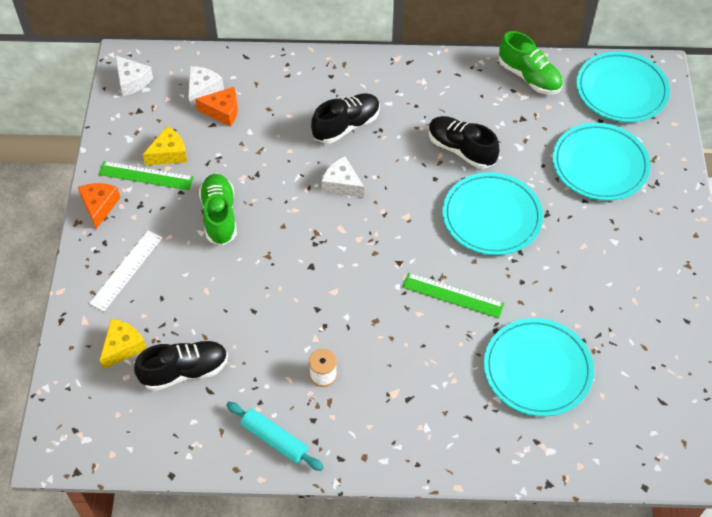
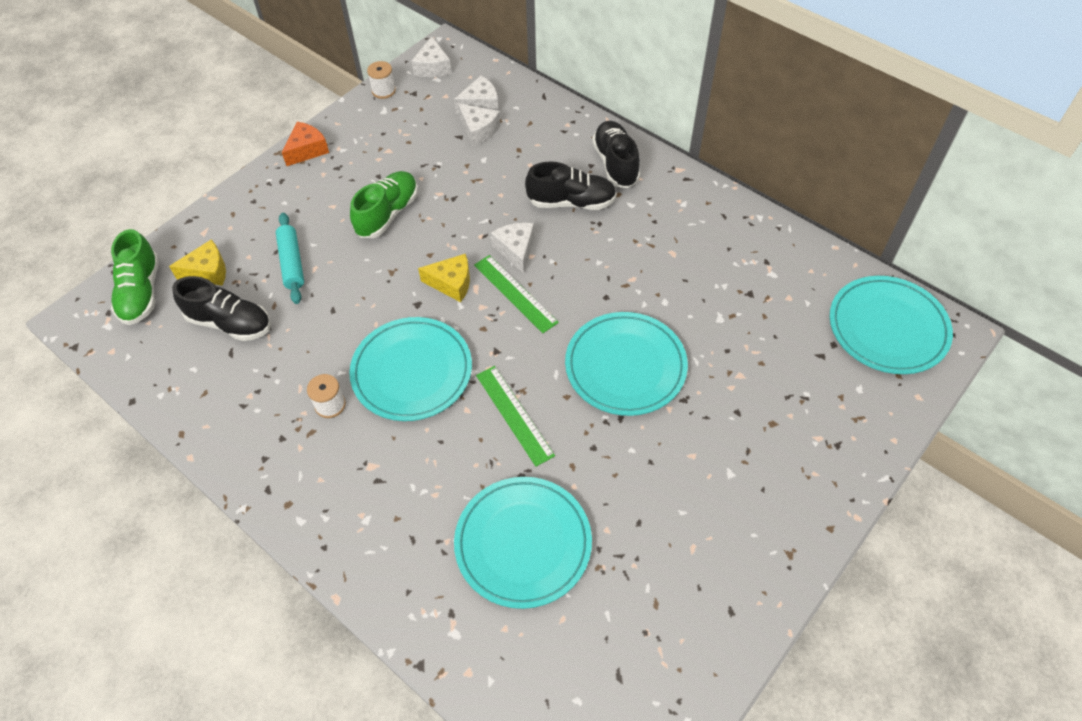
camera: 40 degrees right, 0 degrees up
white ruler [89,230,162,311] -> none
green ruler [98,161,194,190] -> green ruler moved to [474,255,559,333]
yellow cheese [143,126,187,166] -> yellow cheese moved to [418,254,470,302]
orange cheese [195,87,238,127] -> white cheese [458,104,500,146]
turquoise rolling pin [226,402,324,471] -> turquoise rolling pin moved to [276,213,304,304]
black shoe [429,116,500,169] -> black shoe moved to [592,121,640,188]
green shoe [499,31,563,94] -> green shoe moved to [111,229,159,325]
turquoise plate [553,123,651,201] -> turquoise plate moved to [349,317,472,421]
none -> white spool [367,61,396,99]

